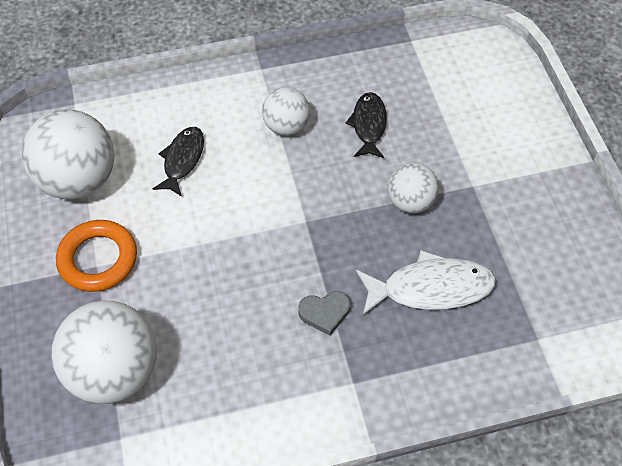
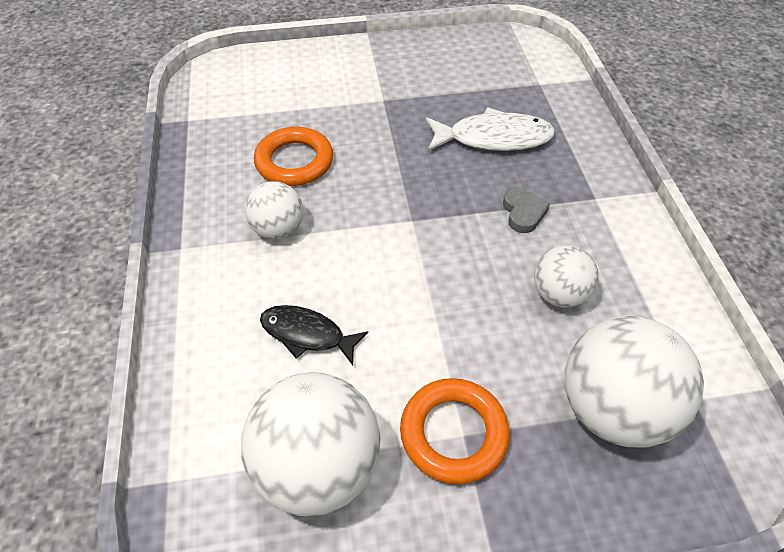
camera: 85 degrees left, 5 degrees down
black fish [346,92,387,158] -> orange ring [254,126,333,186]
white fish [356,250,496,315] -> white fish turned 90 degrees clockwise [426,108,555,151]
white ball [387,162,439,213] -> white ball moved to [534,245,599,308]

